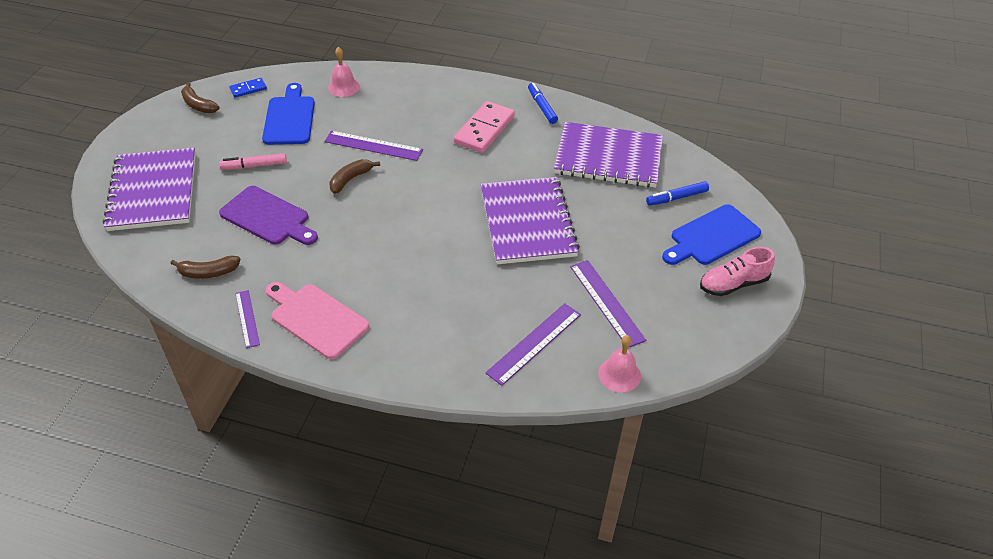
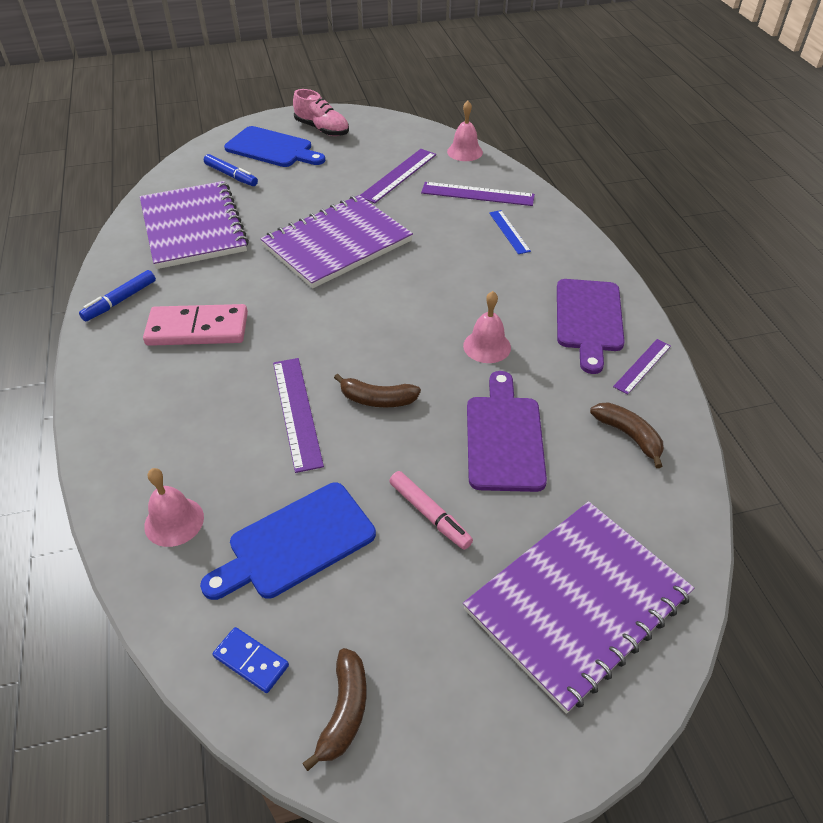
camera: 120 degrees left, 0 degrees up
pink cutting board [266,282,369,359] -> purple cutting board [557,279,625,374]
none -> pink bell [463,291,511,363]
none -> blue ruler [489,210,531,254]

